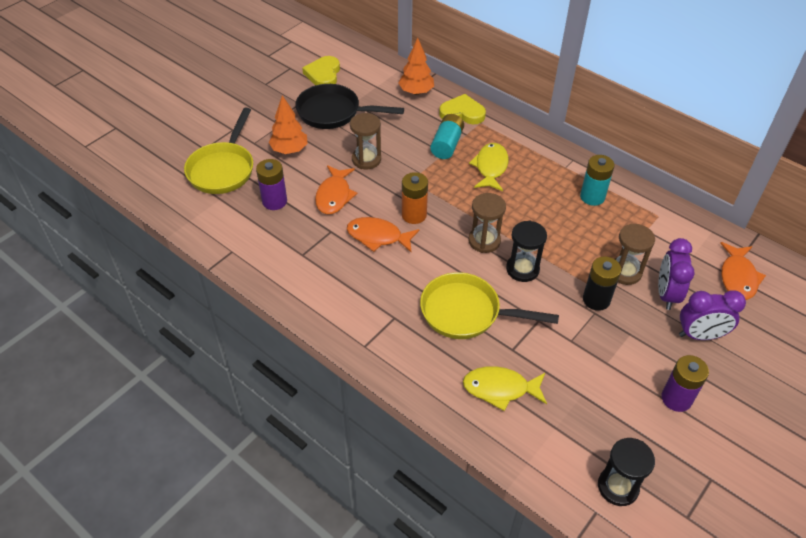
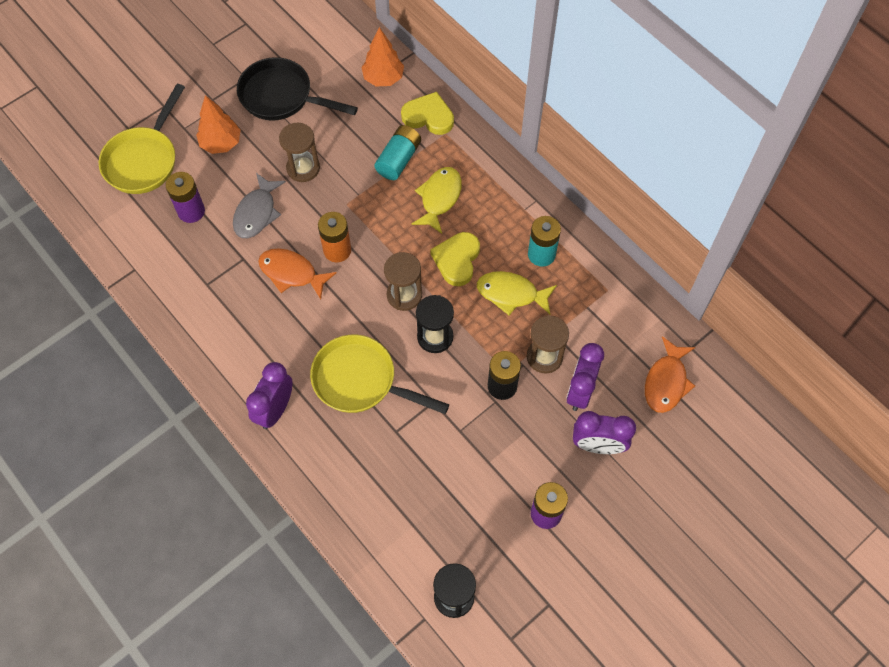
camera: 10 degrees right, 15 degrees up
yellow heart [302,56,340,85] -> yellow heart moved to [430,232,480,286]
orange fish [315,165,357,214] -> grey fish [233,173,286,238]
yellow fish [463,366,547,411] -> yellow fish moved to [477,271,557,315]
none -> purple clock [246,362,293,429]

